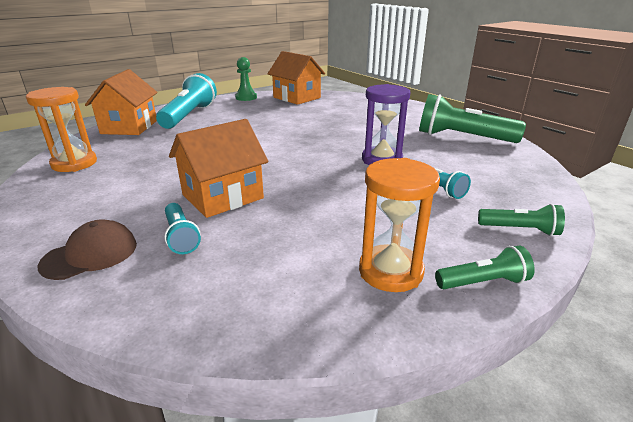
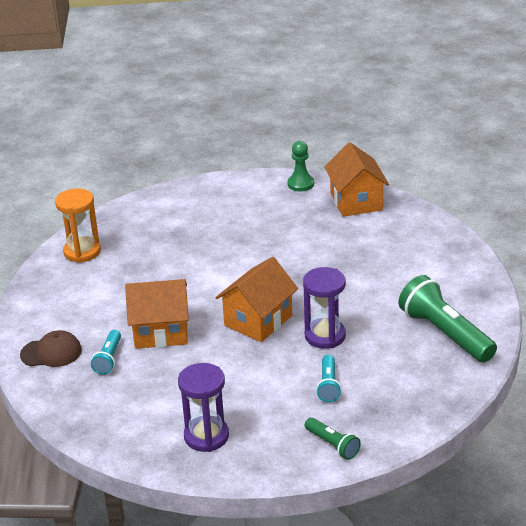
camera: 35 degrees right, 5 degrees up
orange house [85,69,158,135] -> orange house moved to [215,257,298,342]
turquoise flashlight [156,73,217,129] -> none
orange hourglass [359,158,440,292] -> purple hourglass [178,363,229,452]
green flashlight [435,246,535,289] -> none

